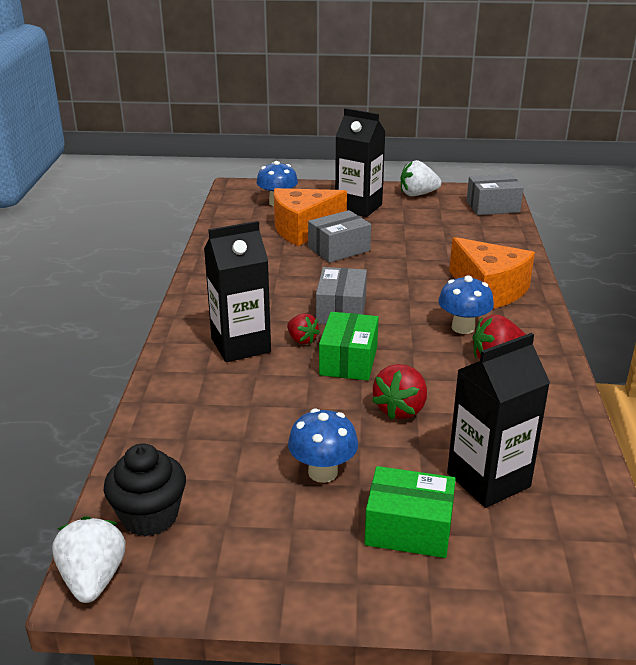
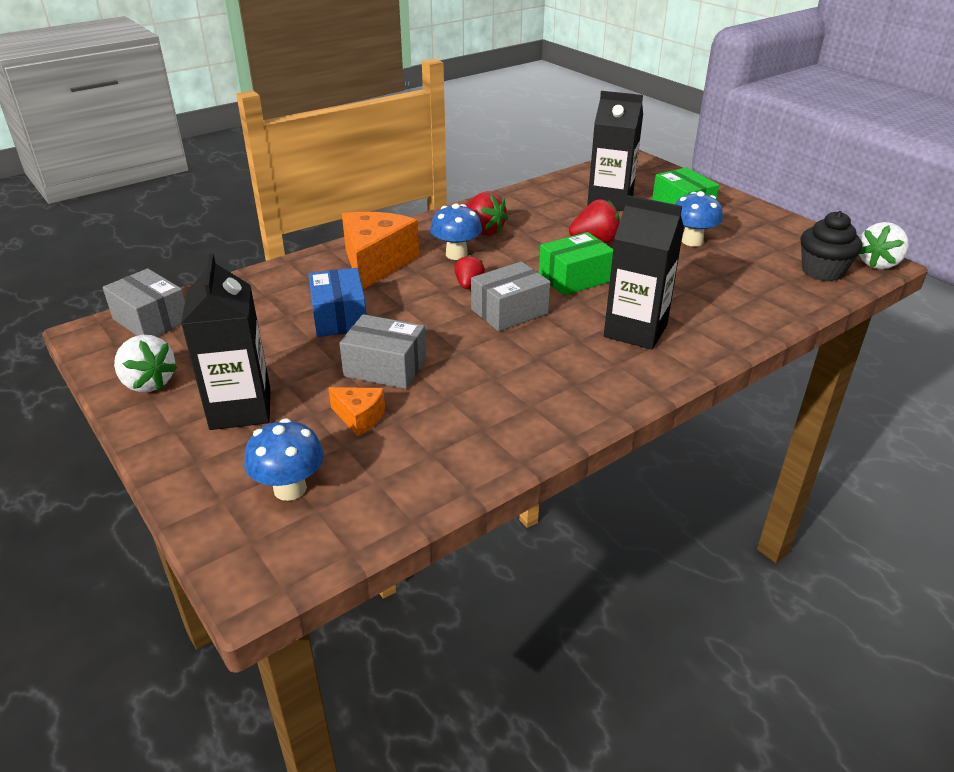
camera: 130 degrees left, 5 degrees up
orange cheese [274,188,347,246] -> orange cheese [328,387,385,436], size x0.48
red strawberry [287,313,320,345] -> red strawberry moved to [454,255,485,289]
none -> blue box [308,268,367,337]

